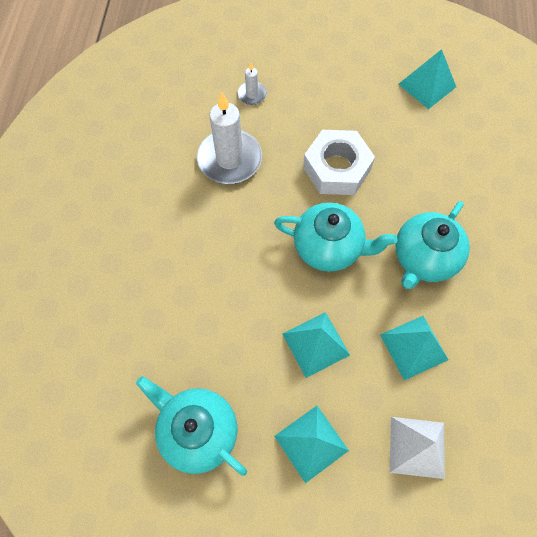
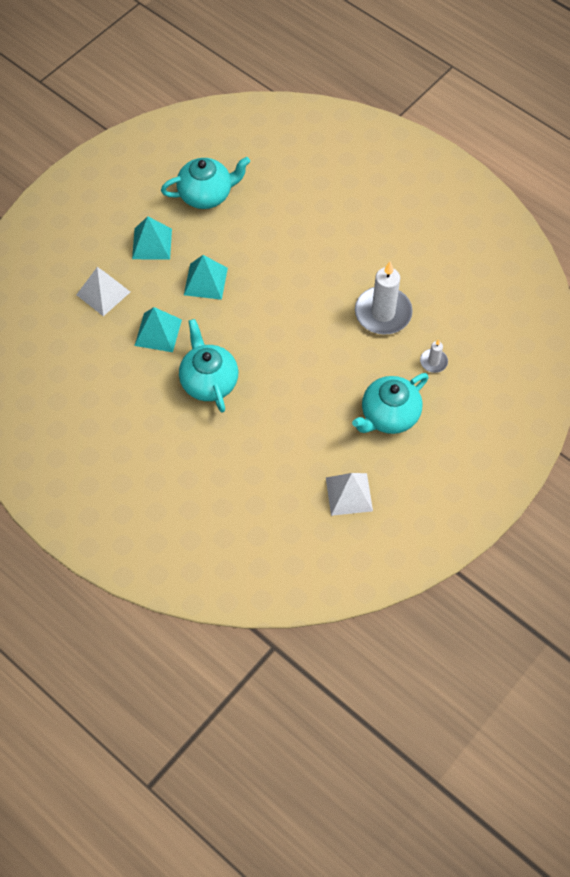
camera: 125 degrees right, 5 degrees down
turquoise teapot [274,202,397,272] -> turquoise teapot moved to [352,373,428,434]
white nut [303,130,375,195] -> none
turquoise pyramid [398,49,456,109] -> white pyramid [326,473,373,516]

